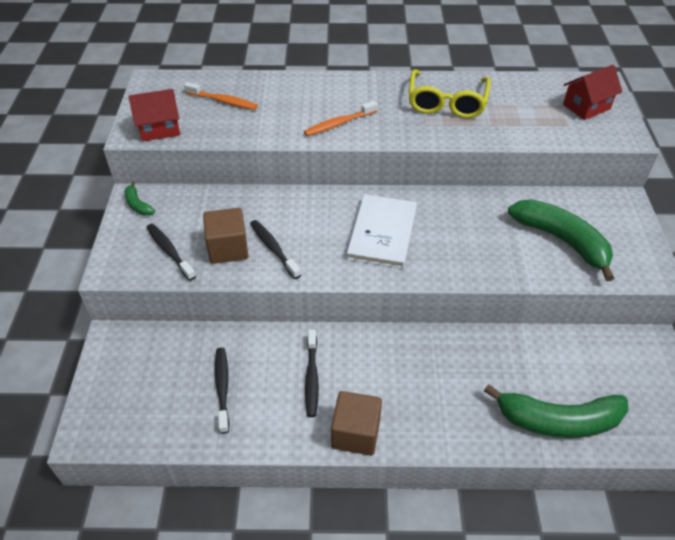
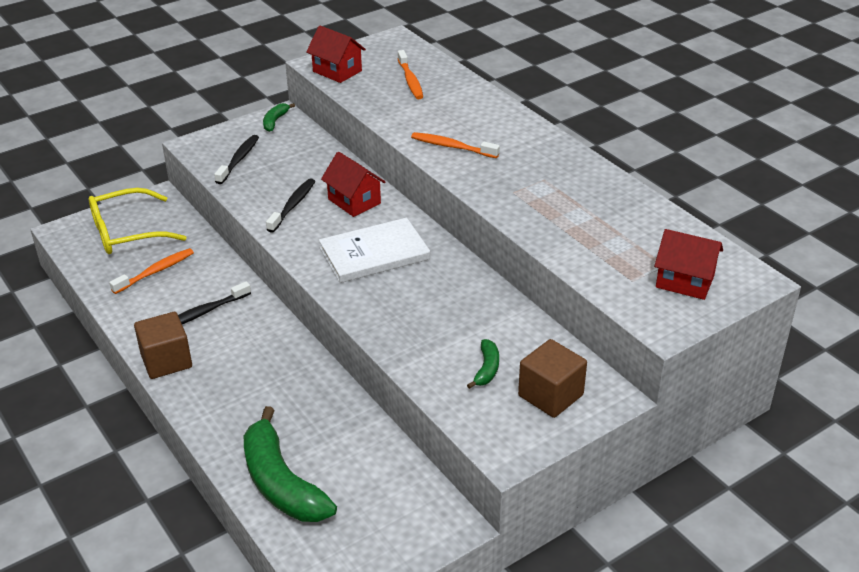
camera: 55 degrees right, 10 degrees down
brown cube [203,208,248,264] -> brown cube moved to [518,339,587,418]
black toothbrush [215,348,229,434] -> orange toothbrush [109,248,194,294]
yellow glasses [409,69,491,118] -> yellow glasses moved to [89,188,187,254]
green banana [508,199,614,281] -> green banana [467,339,499,389], size x0.45
none -> red house [321,152,386,217]

